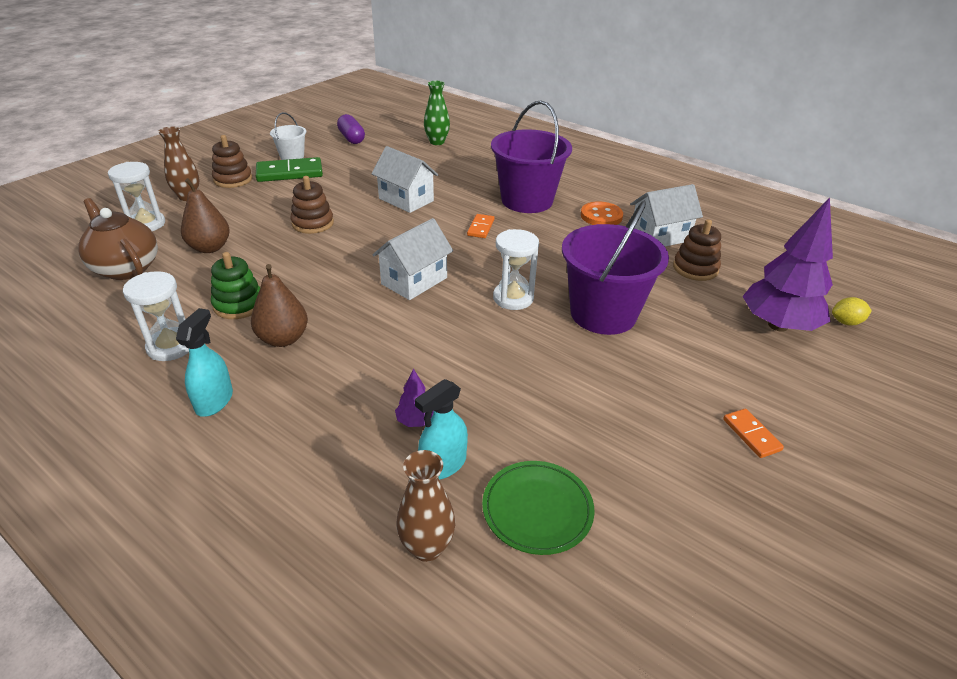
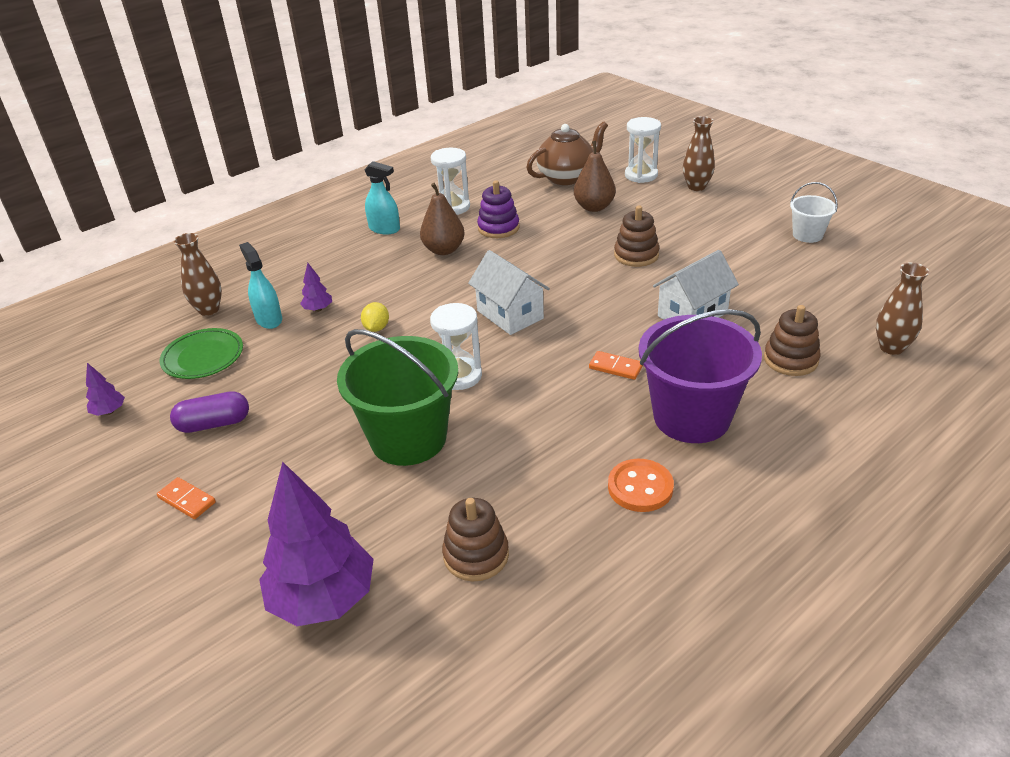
camera: 105 degrees right, 0 degrees up
green stacking toy [211,252,260,319] -> purple stacking toy [477,180,520,238]
brown stacking toy [212,135,252,188] -> brown stacking toy moved to [764,305,821,376]
green domino [256,157,323,182] -> none
purple capsule [337,114,365,144] -> purple capsule moved to [170,391,249,433]
green vase [424,81,450,145] -> brown vase [876,262,929,355]
purple bucket [562,201,669,335] -> green bucket [337,329,458,466]
white house [630,184,703,247] -> none
orange domino [723,409,784,458] -> orange domino turned 45 degrees clockwise [157,477,216,519]
yellow lemon [832,297,872,326] -> yellow lemon moved to [361,302,389,332]
none -> purple tree [86,363,125,416]

